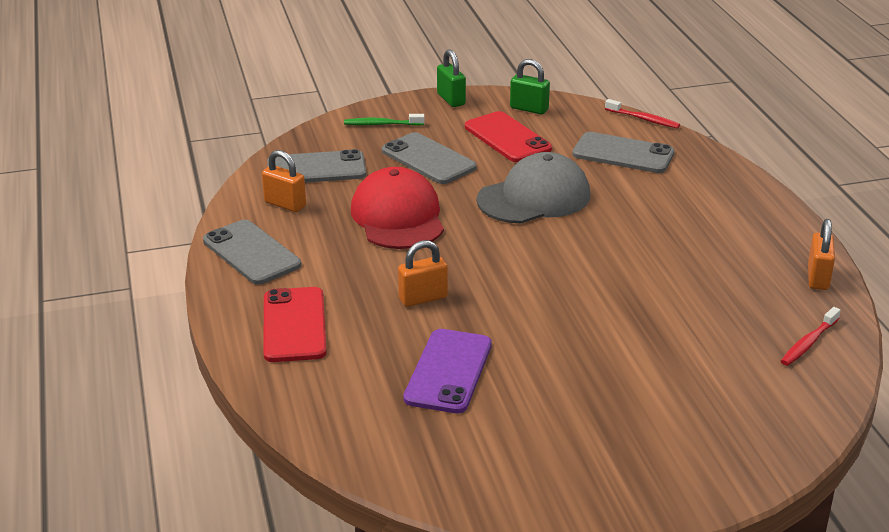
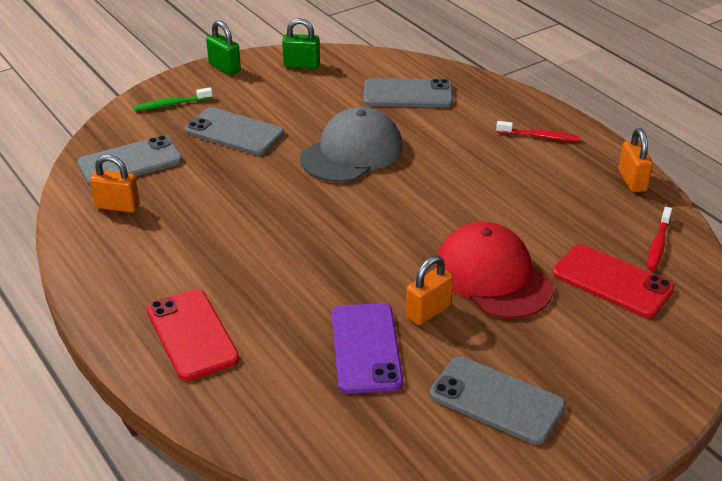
camera: 20 degrees left, 5 degrees up
grey phone [203,220,301,285] -> grey phone moved to [429,356,566,445]
red cap [351,167,444,249] -> red cap moved to [435,222,554,319]
orange padlock [398,240,448,307] -> orange padlock moved to [406,256,453,325]
red phone [465,111,552,162] -> red phone moved to [552,244,675,318]
red toothbrush [605,99,680,128] -> red toothbrush moved to [496,121,579,142]

